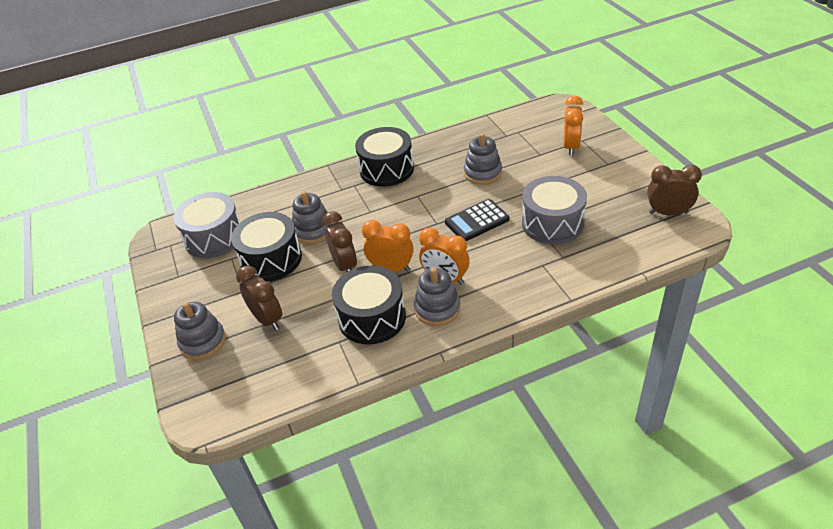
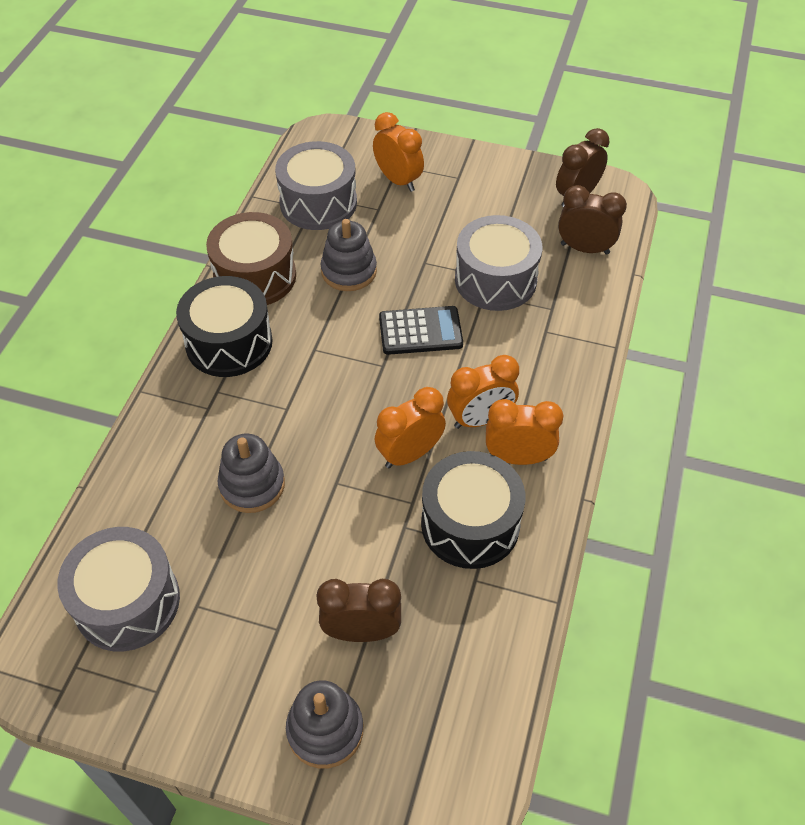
camera: 55 degrees left, 10 degrees up
black drum [231,212,302,281] -> none
brown clock [322,211,357,272] -> brown clock moved to [558,185,627,255]
grey stacking toy [414,267,461,326] -> orange clock [486,399,563,465]
black calculator [445,199,509,241] -> black calculator turned 105 degrees counterclockwise [379,306,463,355]
none -> brown drum [206,212,296,305]
none -> grey drum [275,141,357,230]

